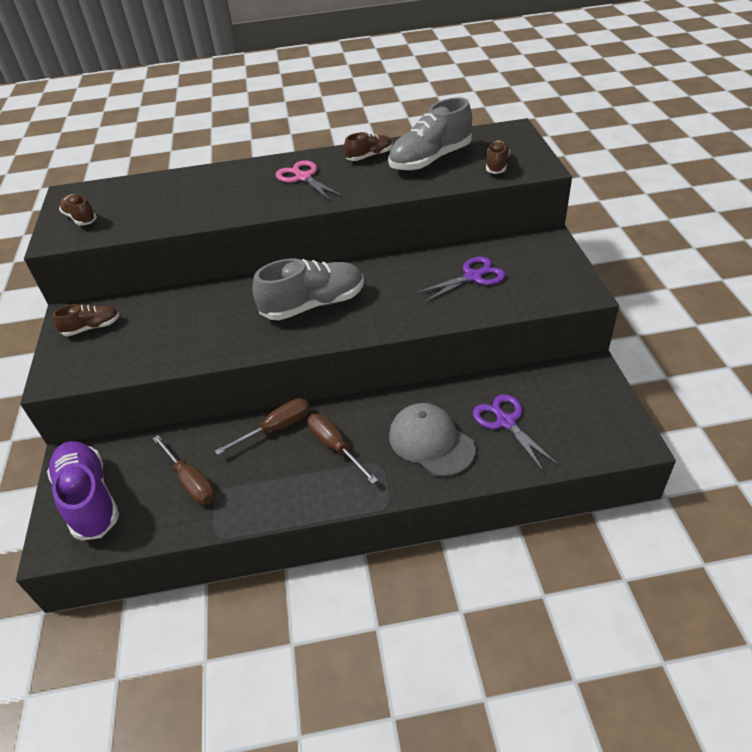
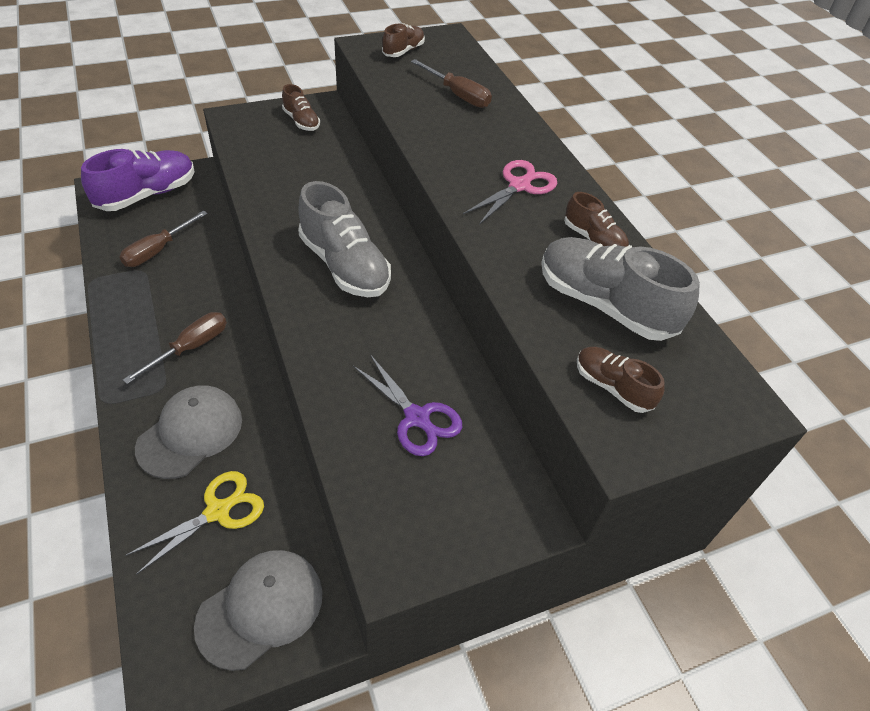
camera: 70 degrees right, 5 degrees up
brown screwdriver [215,398,310,455] -> brown screwdriver moved to [411,59,492,108]
purple scissors [473,394,558,472] -> yellow scissors [125,471,264,575]
brown shoe [486,140,510,174] -> brown shoe turned 135 degrees counterclockwise [577,347,665,413]
none -> grey cap [194,550,322,671]

